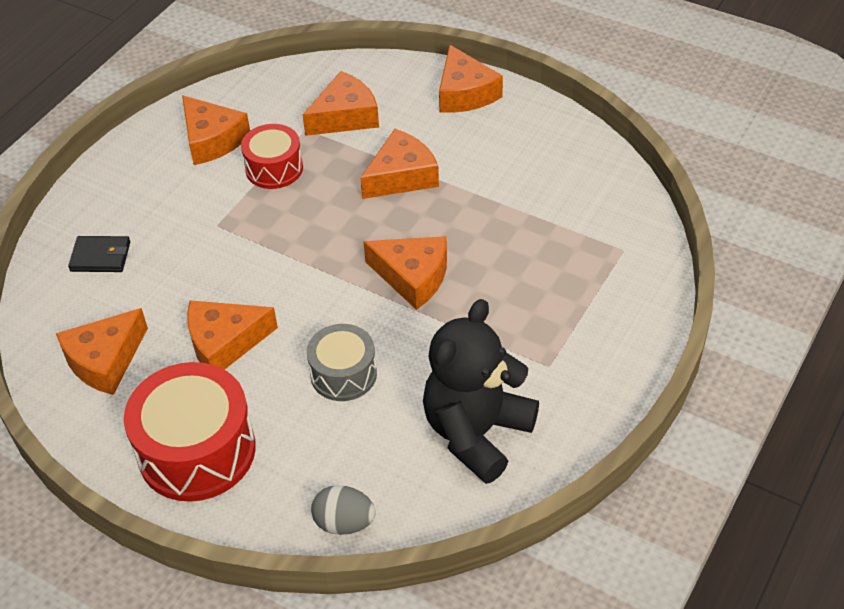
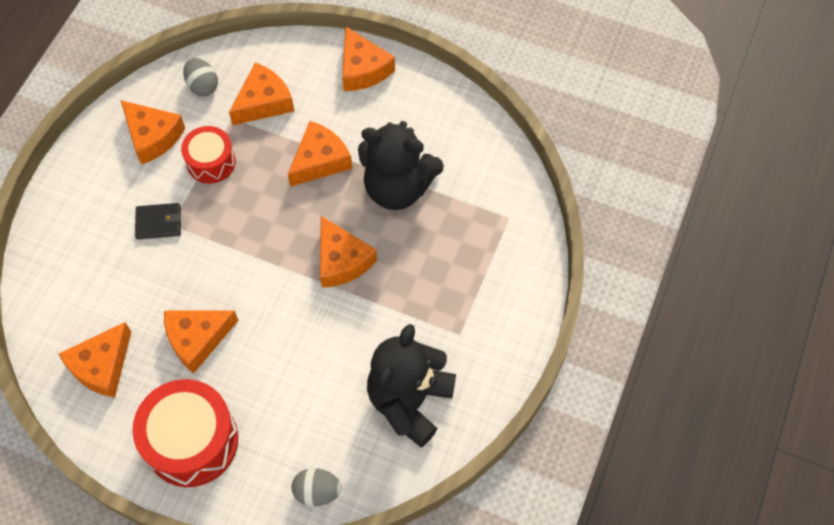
camera: 10 degrees left, 15 degrees up
black wallet [68,236,130,272] -> black wallet moved to [135,203,181,239]
grey drum [307,324,377,401] -> none
orange cheese [363,236,447,310] -> orange cheese turned 45 degrees clockwise [320,216,377,288]
none -> grey egg [183,58,218,96]
none -> black teddy bear [358,121,444,210]

